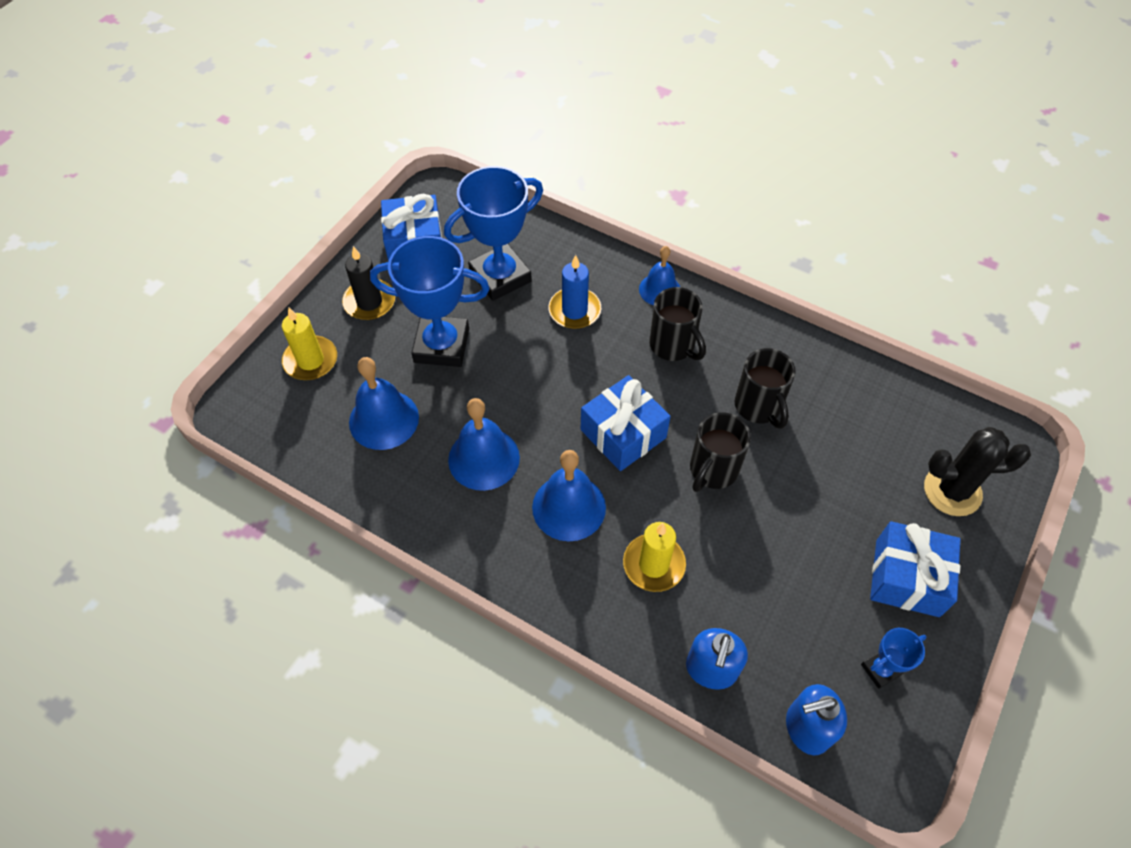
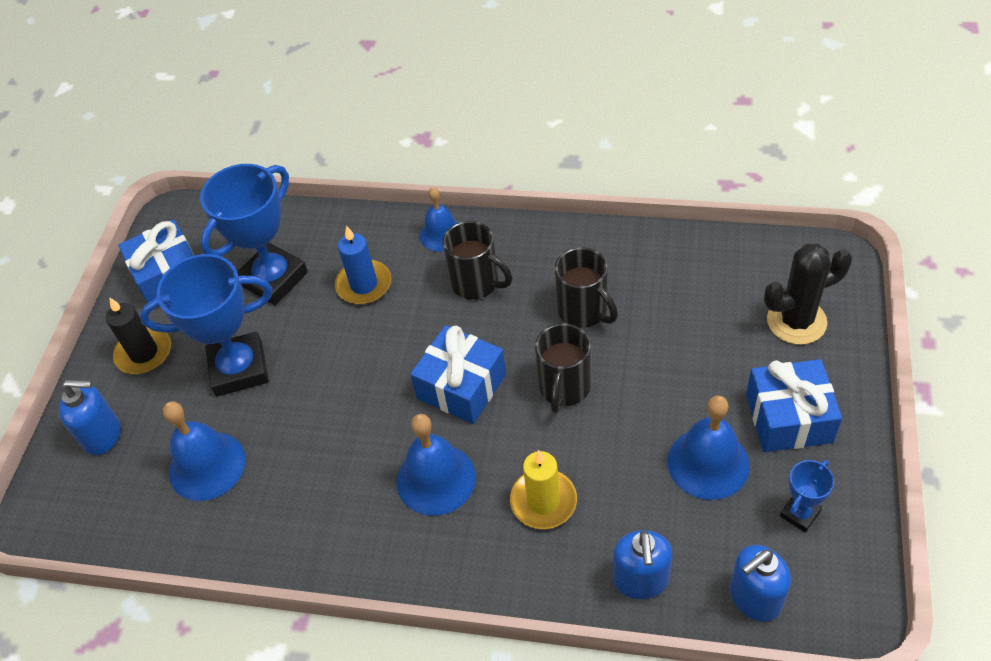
camera: 15 degrees left, 5 degrees down
yellow candle [282,307,337,380] -> blue soap dispenser [59,380,121,455]
blue bell [448,398,520,491] -> blue bell moved to [667,396,750,500]

